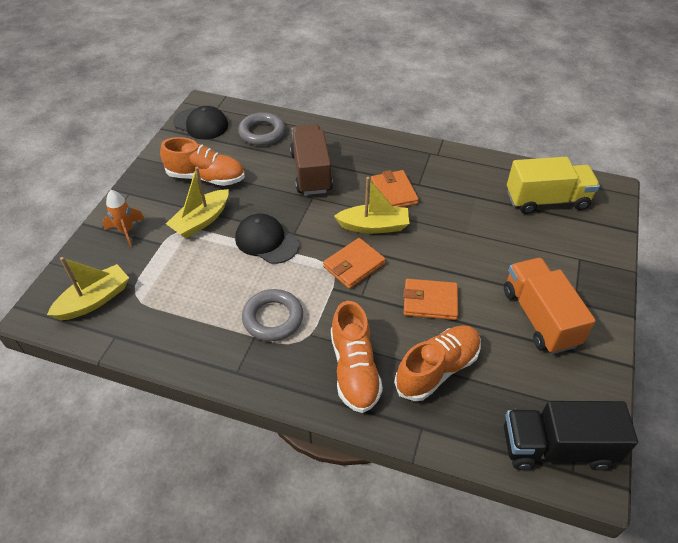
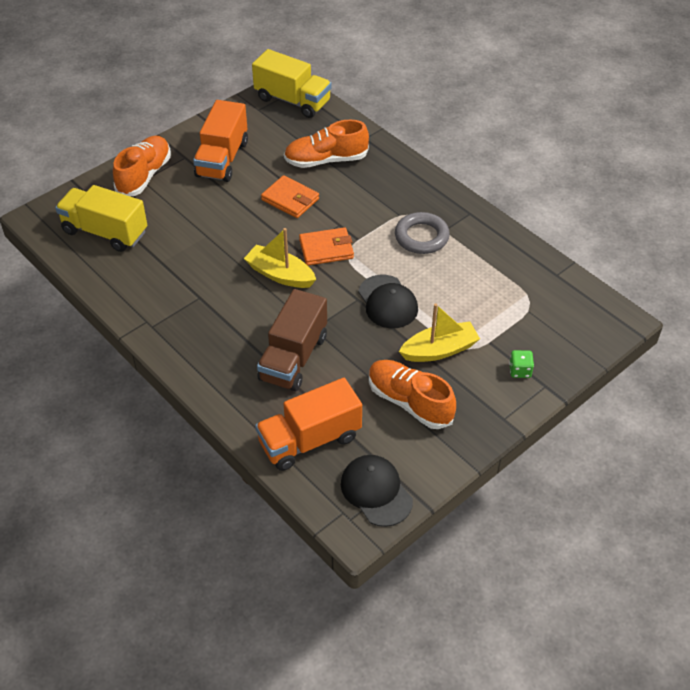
camera: 150 degrees left, 0 degrees up
yellow boat [47,257,129,320] -> none
orange rocket [103,190,145,247] -> green dice [509,350,534,378]
grey ring [238,112,285,146] -> orange truck [255,378,362,471]
orange shoe [331,301,383,413] -> orange shoe moved to [113,136,171,196]
orange wallet [371,170,419,207] -> none
black truck [504,401,638,471] -> yellow truck [252,49,332,118]

